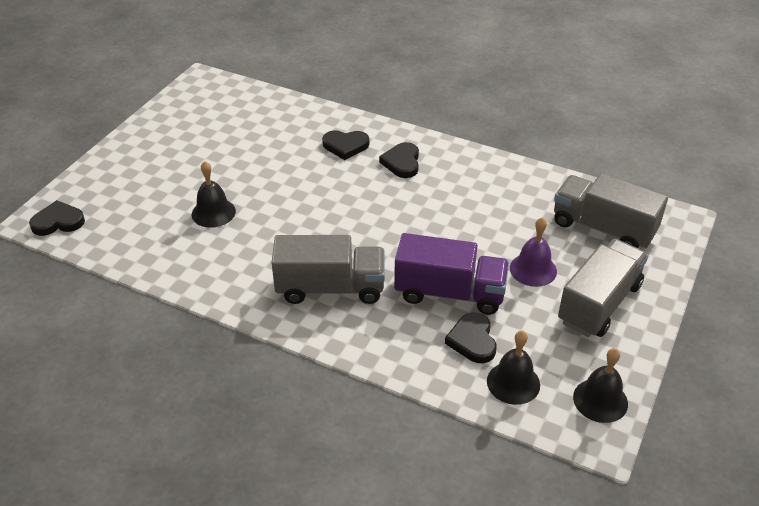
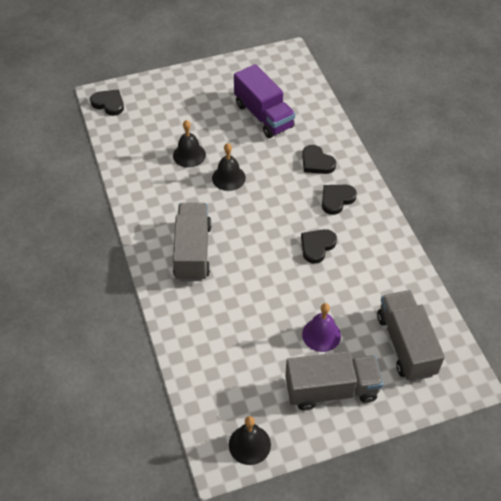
camera: 45 degrees right, 10 degrees up
grey truck [272,235,385,304] -> grey truck turned 135 degrees counterclockwise [173,203,212,281]
purple truck [394,233,509,315] -> purple truck moved to [234,64,295,138]
black heart [445,312,496,363] -> black heart moved to [301,229,337,264]
black bell [487,331,540,405] -> black bell moved to [212,143,246,191]

